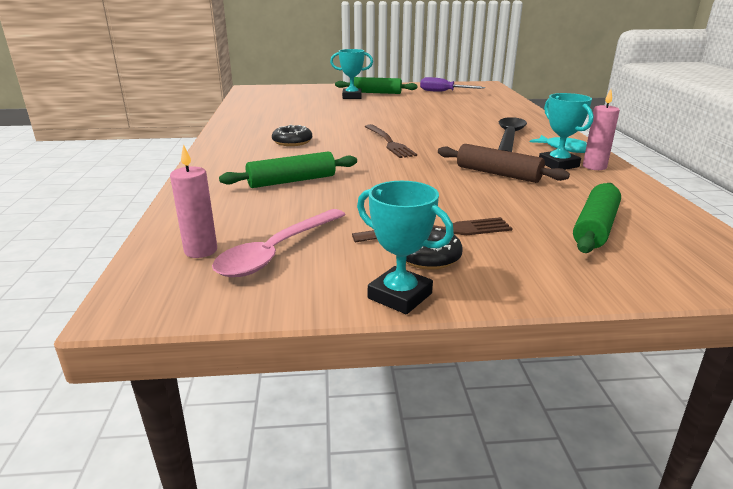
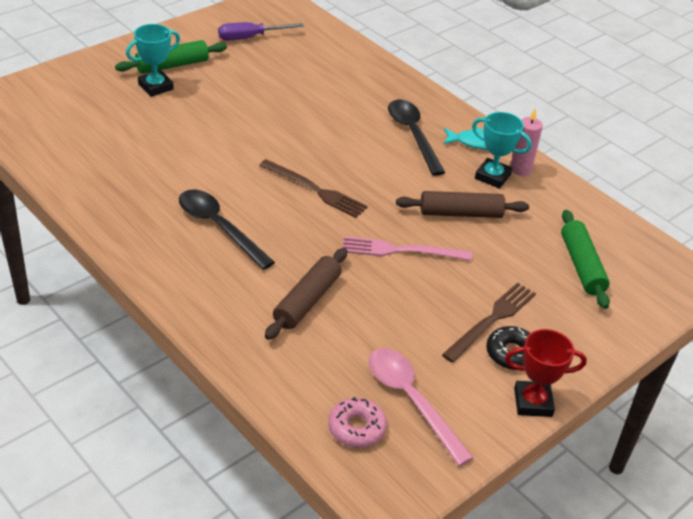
camera: 40 degrees left, 15 degrees up
pink candle [170,144,217,258] -> pink donut [328,397,387,448]
pink spoon [212,209,346,277] -> pink spoon turned 150 degrees clockwise [369,348,474,466]
green rolling pin [219,151,357,188] -> brown rolling pin [265,248,347,340]
black donut [272,125,312,146] -> black spoon [179,190,275,270]
turquoise trophy [357,181,454,314] -> red trophy [505,329,587,417]
none -> pink fork [343,236,472,261]

